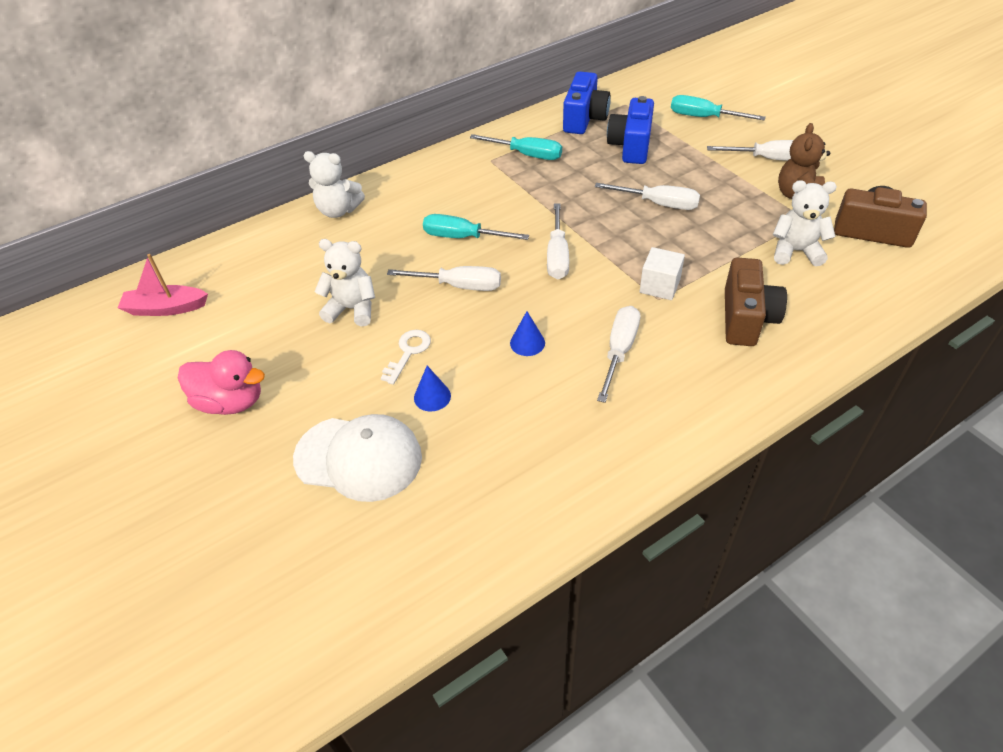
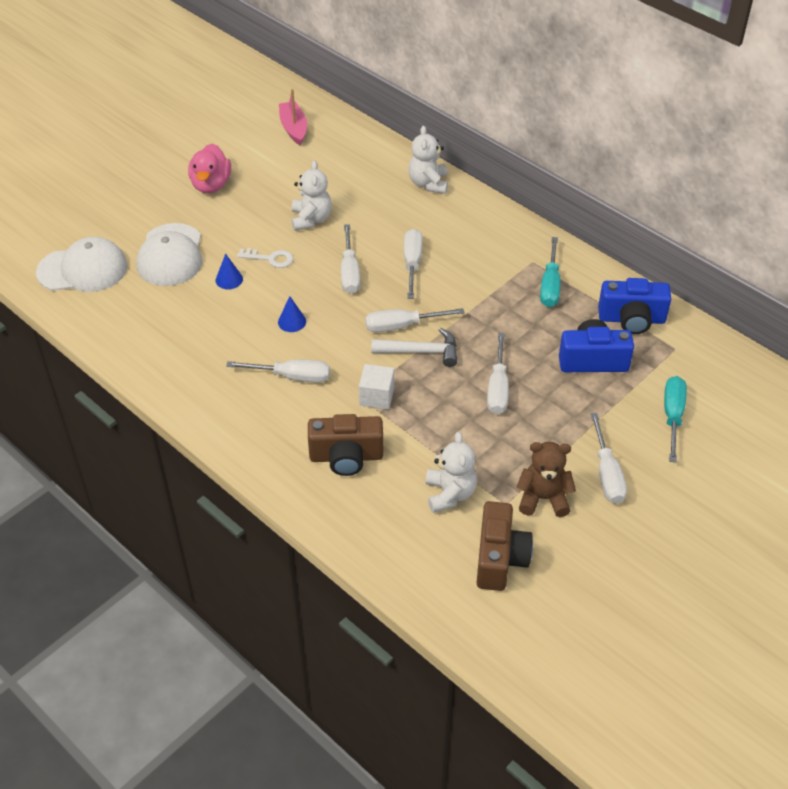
camera: 75 degrees right, 0 degrees up
turquoise screwdriver [423,214,529,240] -> white screwdriver [404,229,423,299]
none -> white cap [36,237,128,292]
none -> white hammer [372,328,457,367]

